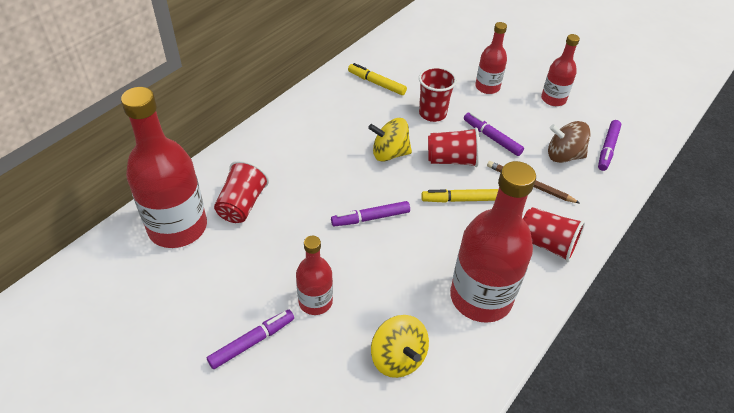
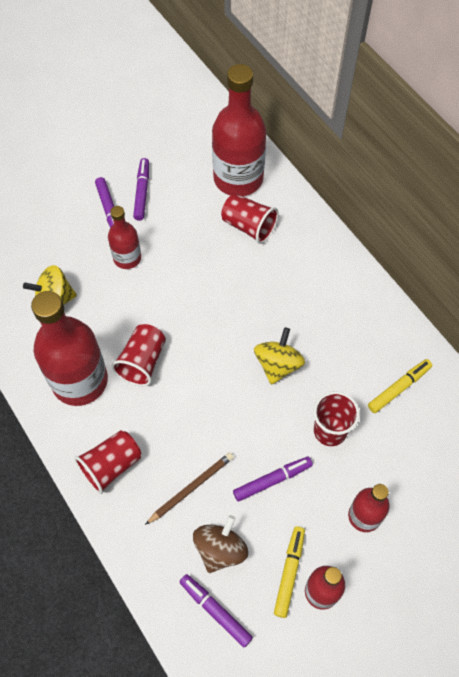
camera: 110 degrees right, 15 degrees up
purple marker [331,201,410,227] -> purple marker moved to [133,158,149,221]
yellow marker [421,189,499,203] -> yellow marker moved to [274,526,305,618]
red cup [428,127,479,167] -> red cup moved to [111,324,166,386]

